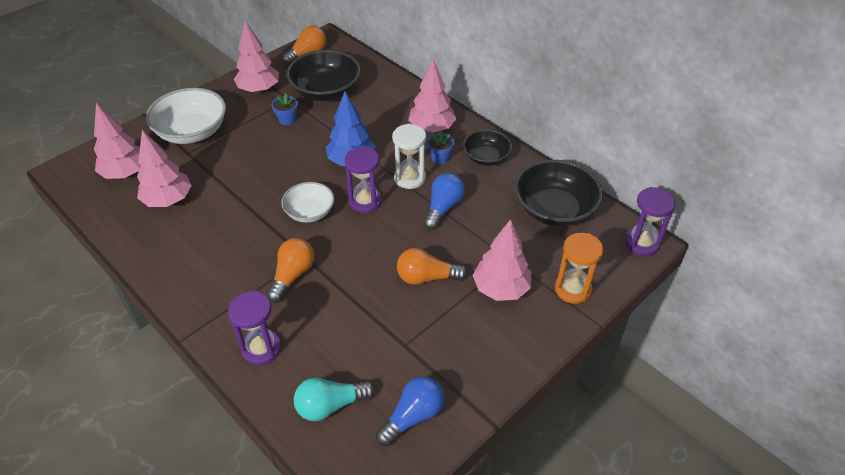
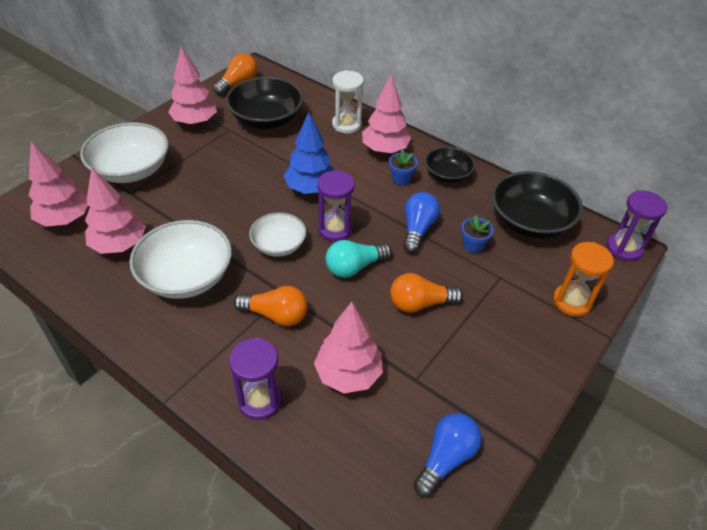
camera: 10 degrees left, 0 degrees up
orange light bulb [267,238,314,303] -> orange light bulb turned 90 degrees clockwise [234,286,308,326]
blue flower pot [272,93,298,125] -> blue flower pot moved to [461,215,493,253]
turquoise light bulb [294,378,375,421] -> turquoise light bulb moved to [326,240,392,278]
white hourglass [392,124,426,189] -> white hourglass moved to [332,70,364,134]
pink tree [473,219,531,301] -> pink tree moved to [314,302,383,393]
none -> white bowl [129,220,232,299]

